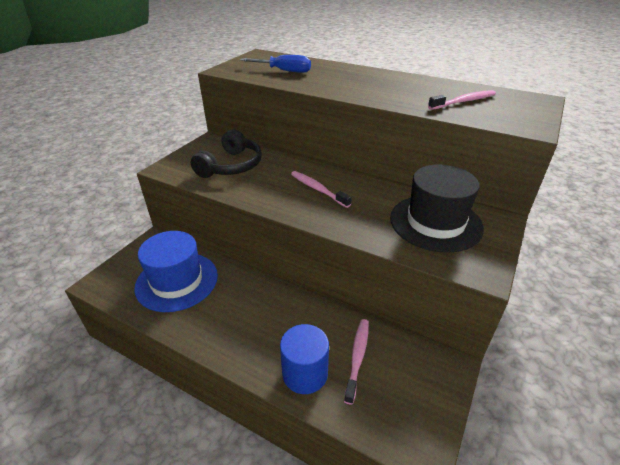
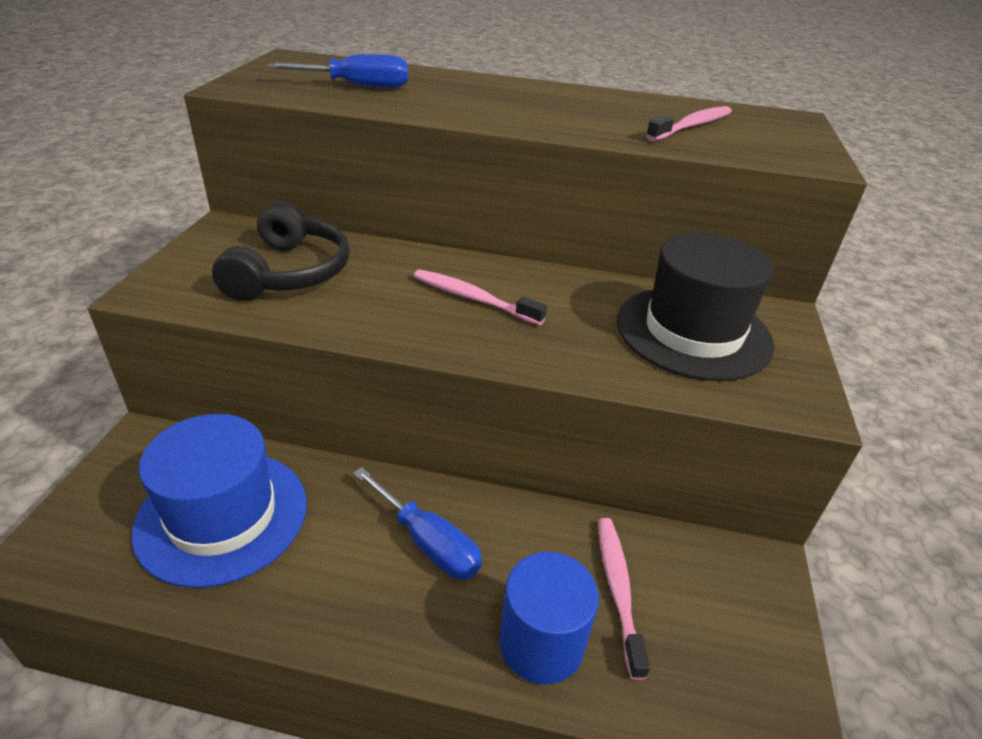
camera: 20 degrees left, 0 degrees up
none -> blue screwdriver [353,467,482,580]

